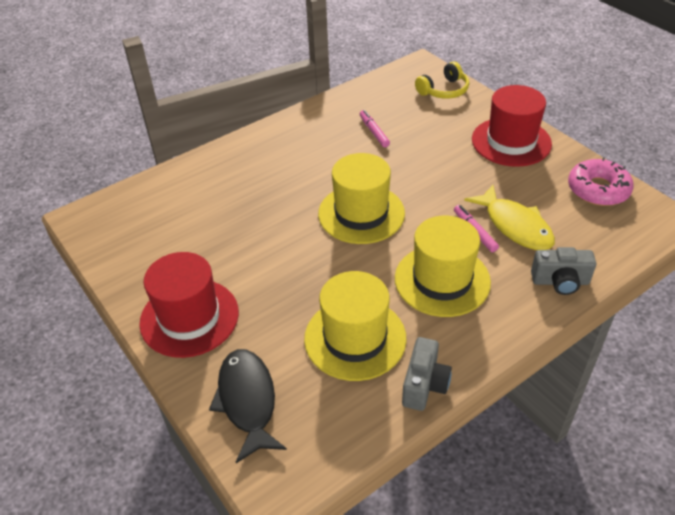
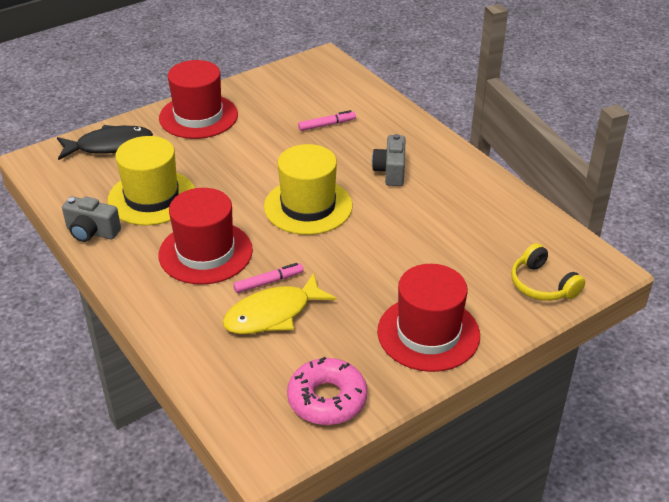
camera: 90 degrees right, 5 degrees down
pink marker [360,110,390,147] -> pink marker moved to [298,110,356,131]
yellow hat [395,216,491,317] -> red hat [159,188,253,285]
grey camera [531,247,596,295] -> grey camera moved to [372,134,405,186]

